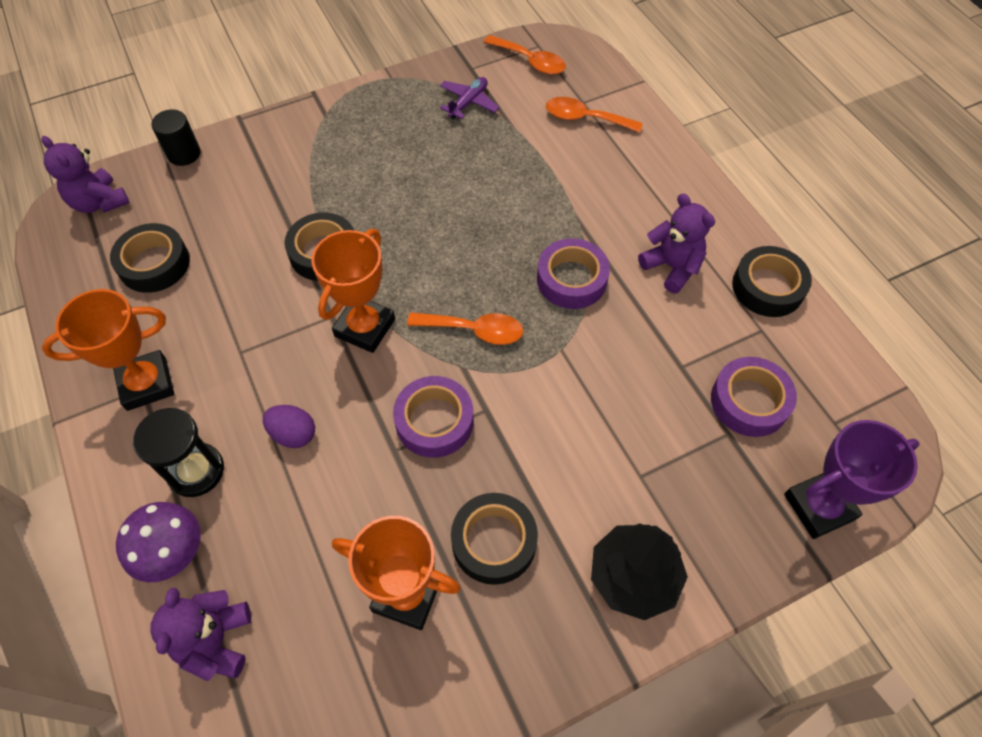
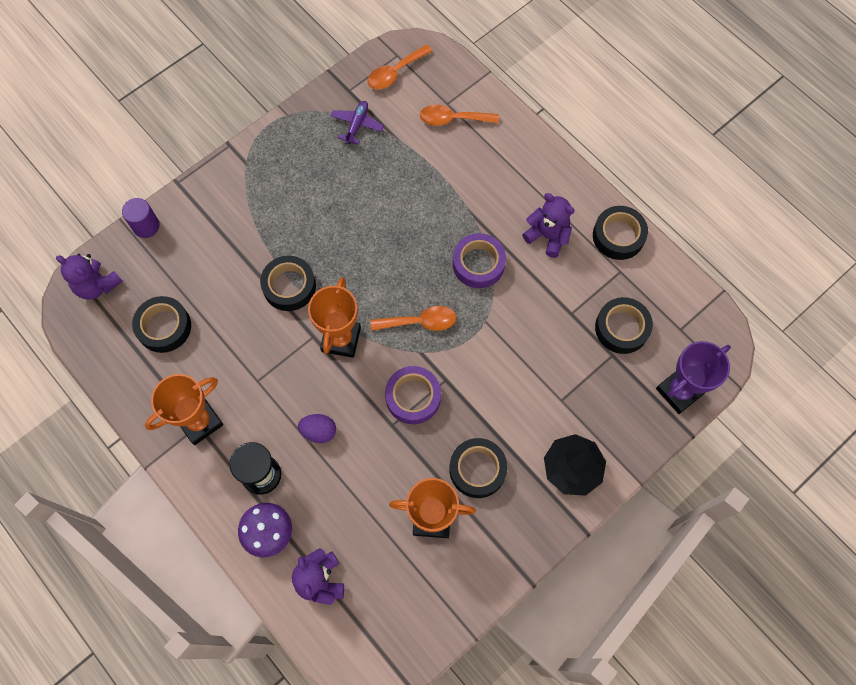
camera: 15 degrees left, 10 degrees up
black cylinder [152,109,201,166] -> purple cylinder [122,198,160,238]
orange spoon [484,35,566,75] -> orange spoon turned 120 degrees clockwise [367,44,433,90]
purple tape [711,357,797,437] -> black tape [595,297,653,354]

